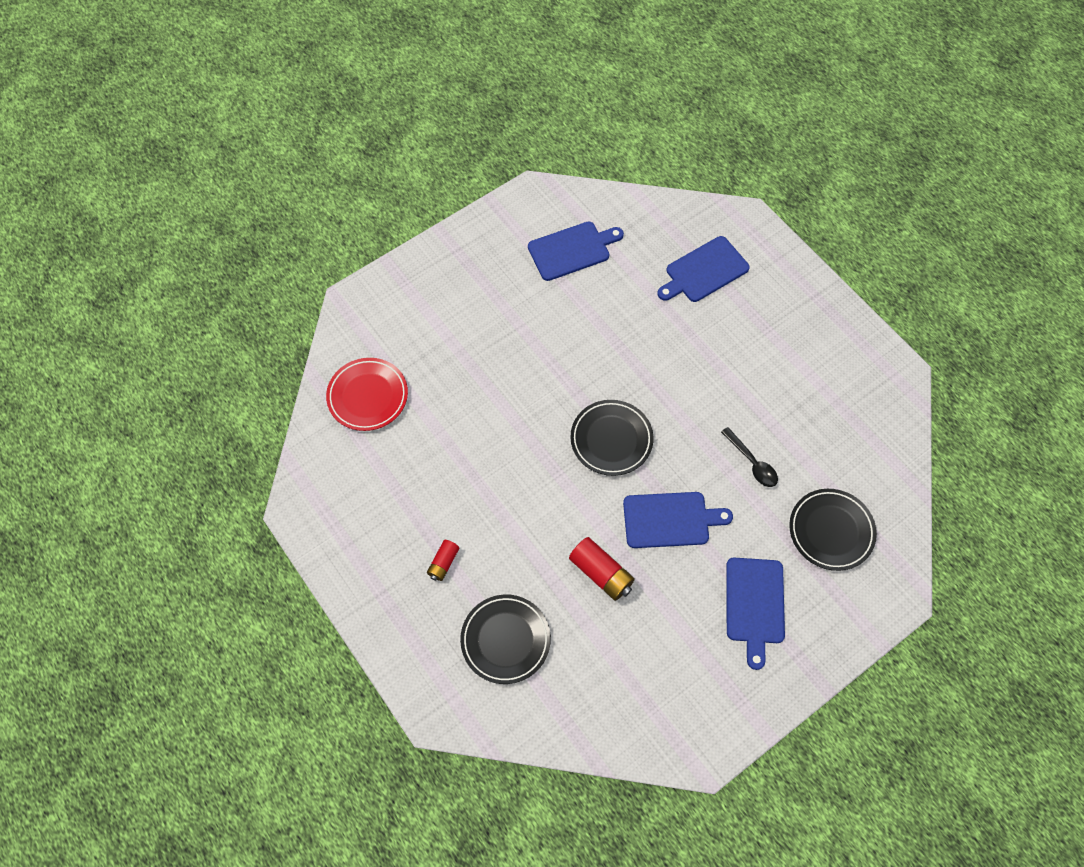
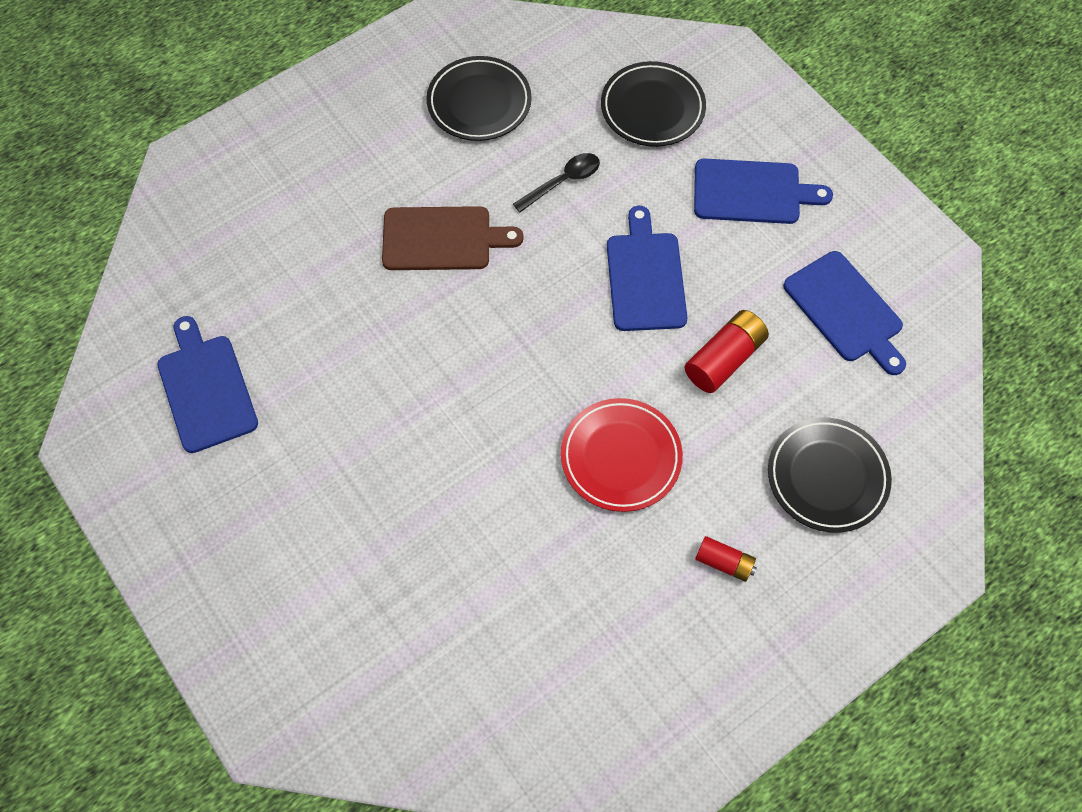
camera: 90 degrees left, 0 degrees up
red plate [326,358,408,431] -> red plate moved to [561,398,683,512]
black plate [570,400,654,476] -> black plate moved to [426,56,532,141]
blue cutting board [657,236,750,302] -> blue cutting board moved to [783,251,906,375]
none -> brown cutting board [382,206,524,270]

